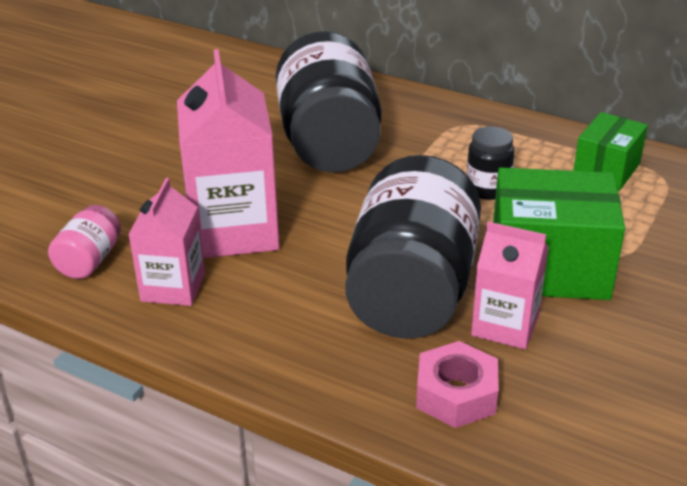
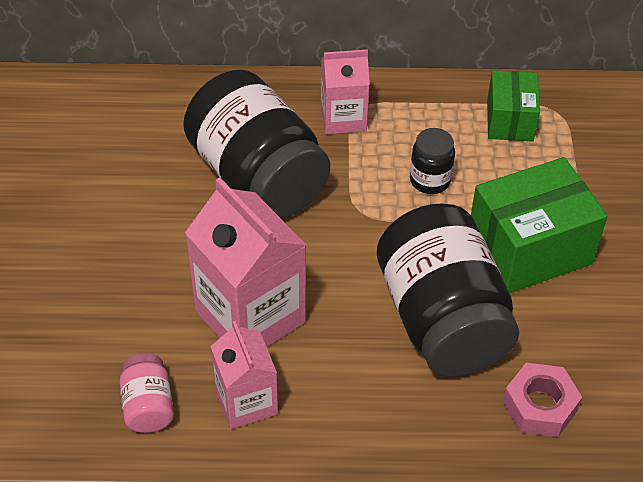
camera: 30 degrees left, 15 degrees up
pink carton [471,222,549,349] -> pink carton moved to [321,49,370,134]

